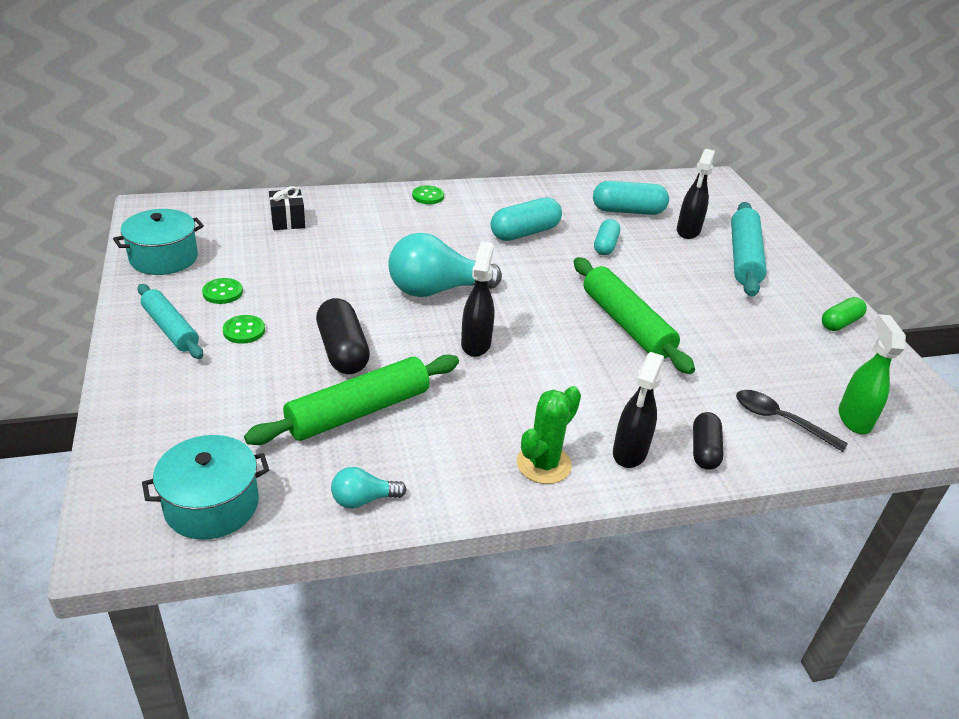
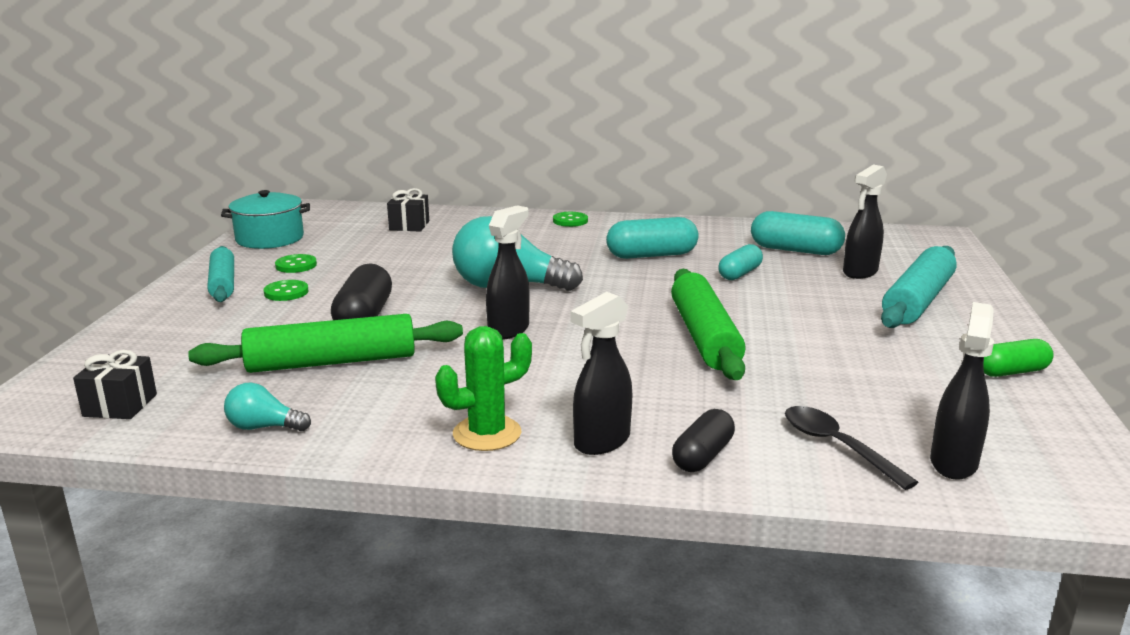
camera: 25 degrees right, 15 degrees down
turquoise pot [142,435,269,540] -> black gift [73,350,157,419]
green spray bottle [839,314,906,434] -> black spray bottle [930,302,994,480]

